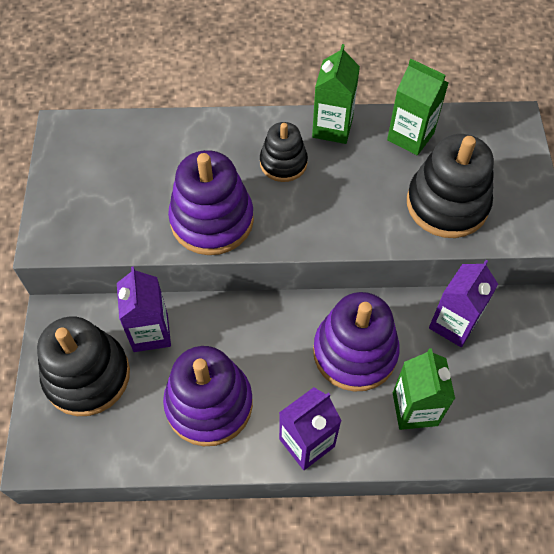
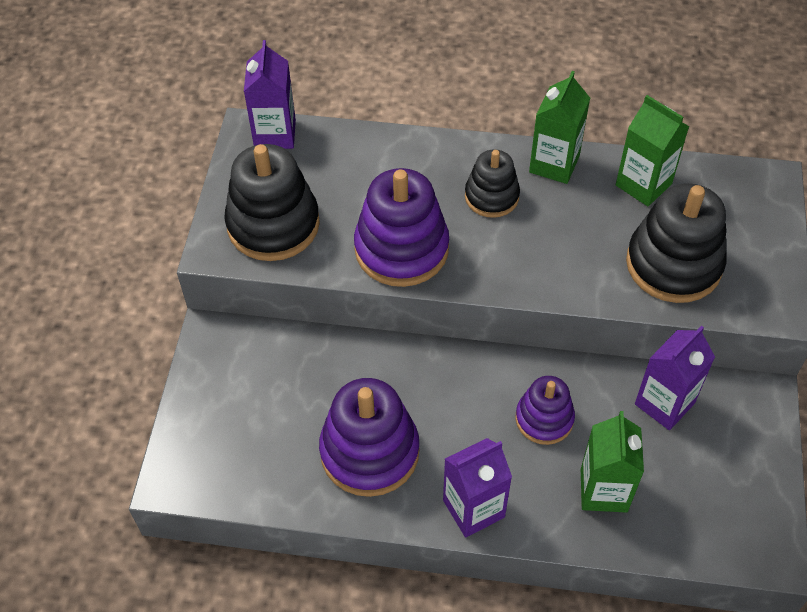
camera: 10 degrees right, 5 degrees down
black stacking toy [37,316,130,416] -> black stacking toy moved to [224,144,320,261]
purple carton [117,266,171,352] -> purple carton moved to [244,40,296,149]
purple stacking toy [313,292,400,392] -> purple stacking toy [515,376,575,445], size x0.60

